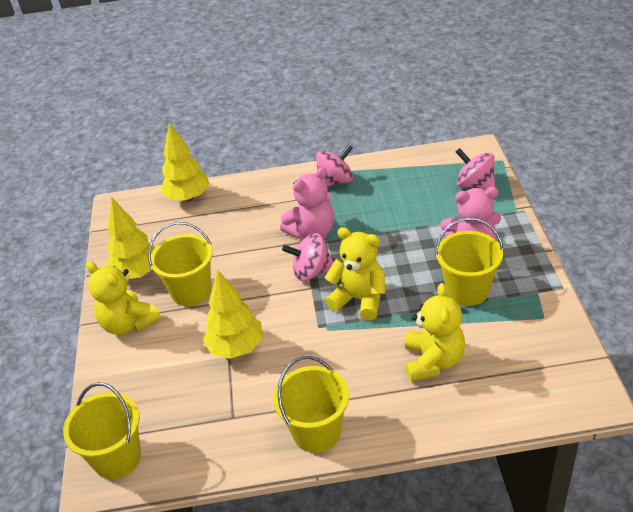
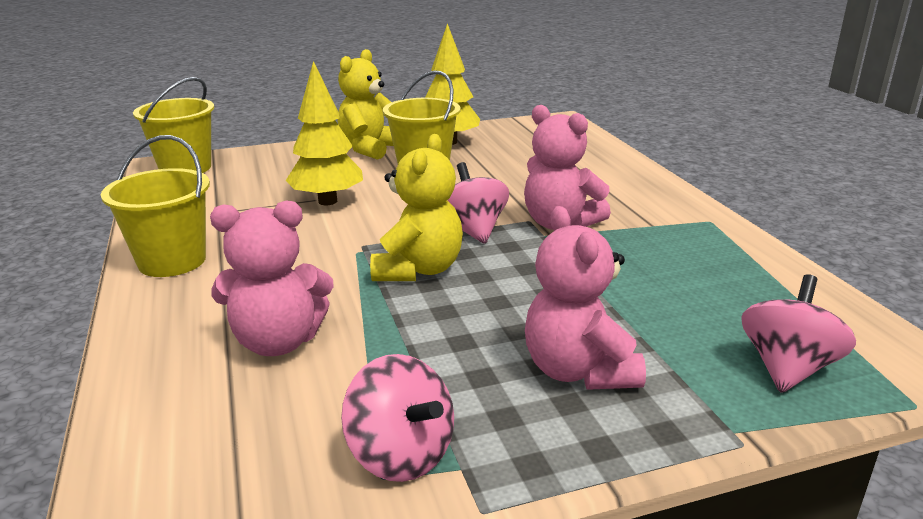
camera: 75 degrees right, 15 degrees down
yellow tree [160,123,210,202] -> none
pink spinning top [316,144,353,187] -> pink spinning top moved to [341,354,454,482]
yellow teddy bear [405,283,465,382] -> pink teddy bear [210,200,334,356]
yellow bucket [435,218,504,306] -> none

